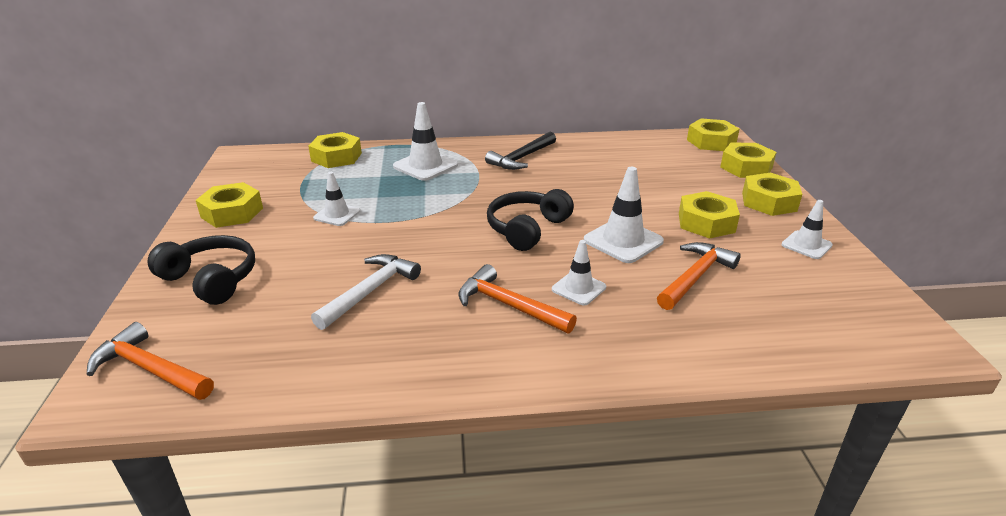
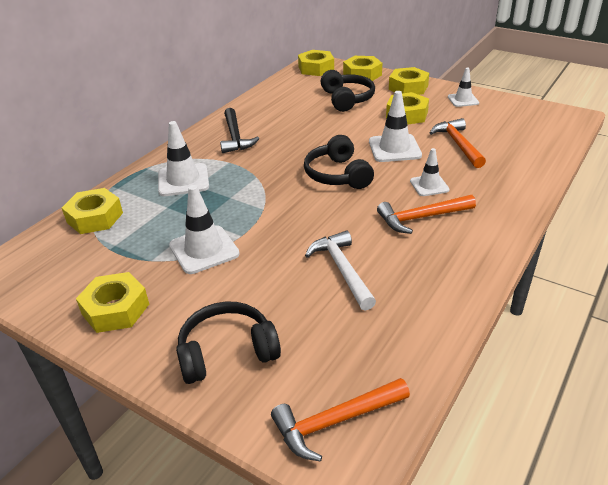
camera: 50 degrees left, 5 degrees up
white traffic cone [313,172,360,226] -> white traffic cone [169,185,240,274], size x1.60
none -> black headphones [321,70,375,112]

